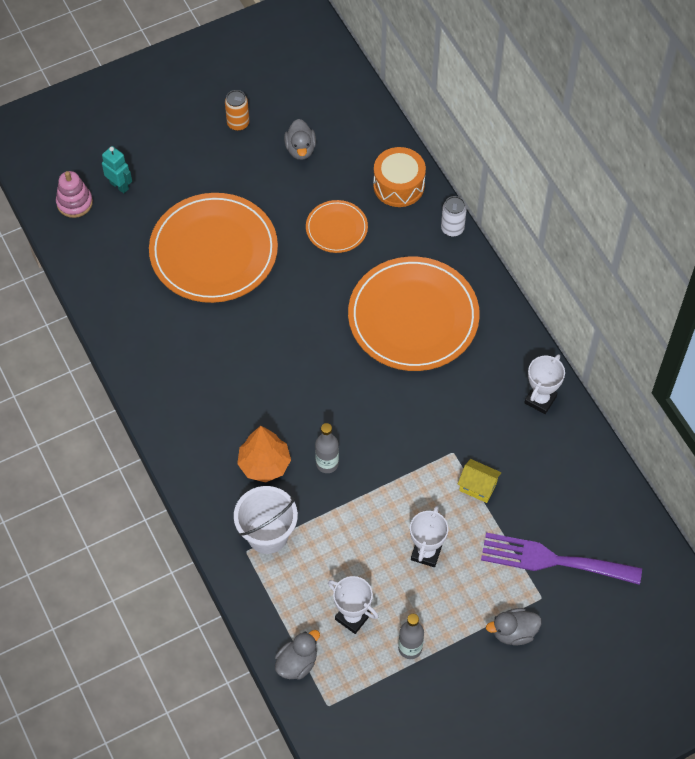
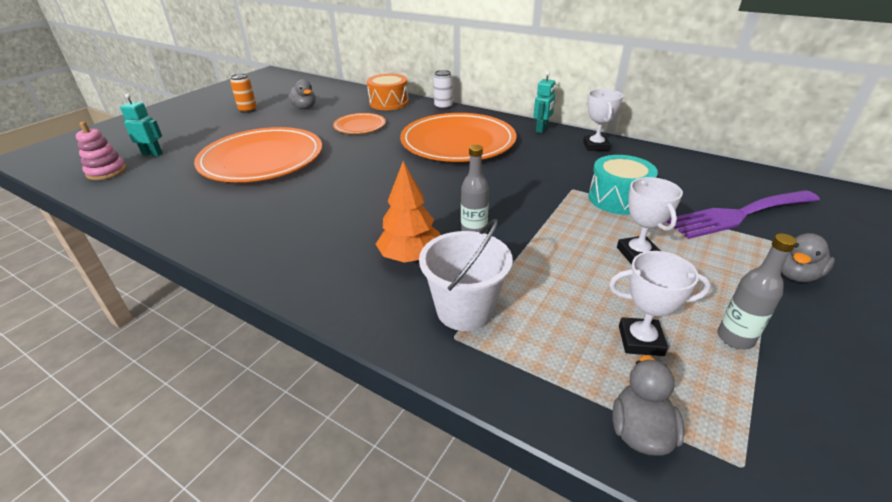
camera: 30 degrees left, 25 degrees down
yellow house [457,459,502,503] -> turquoise drum [588,155,658,215]
none -> turquoise robot [533,71,555,133]

